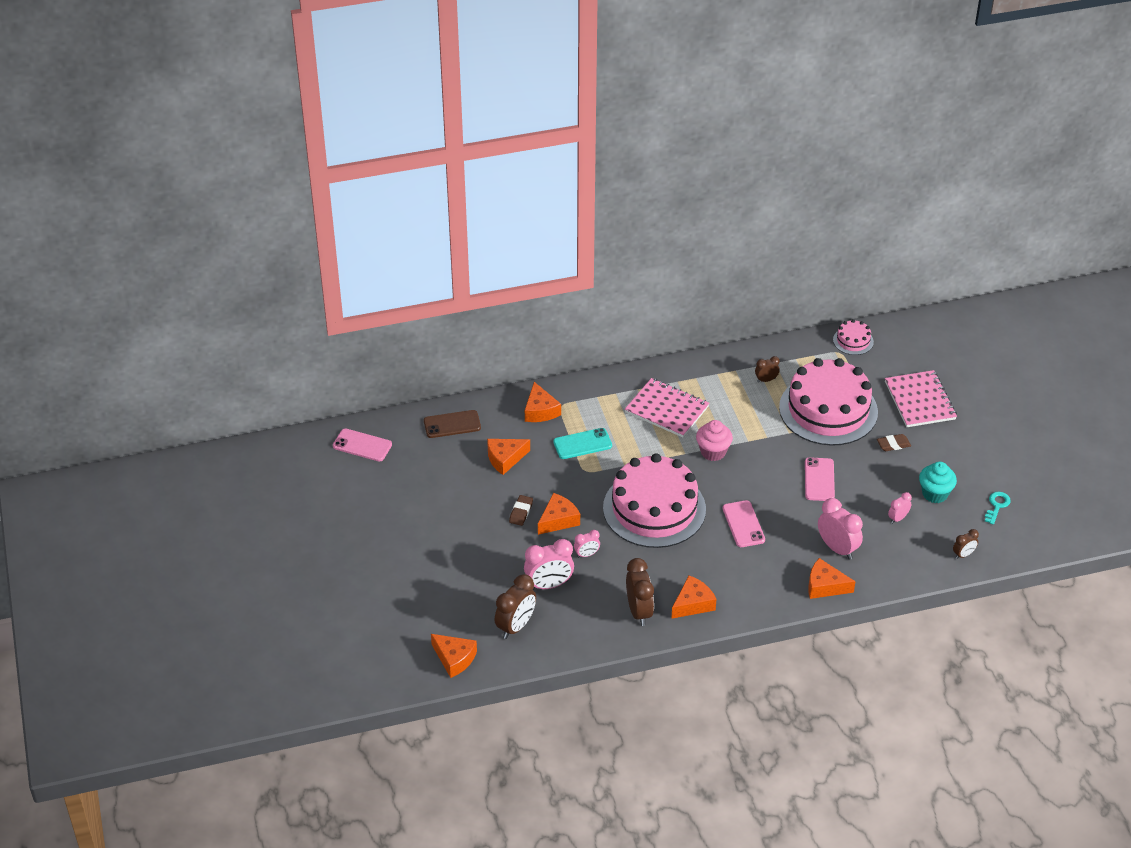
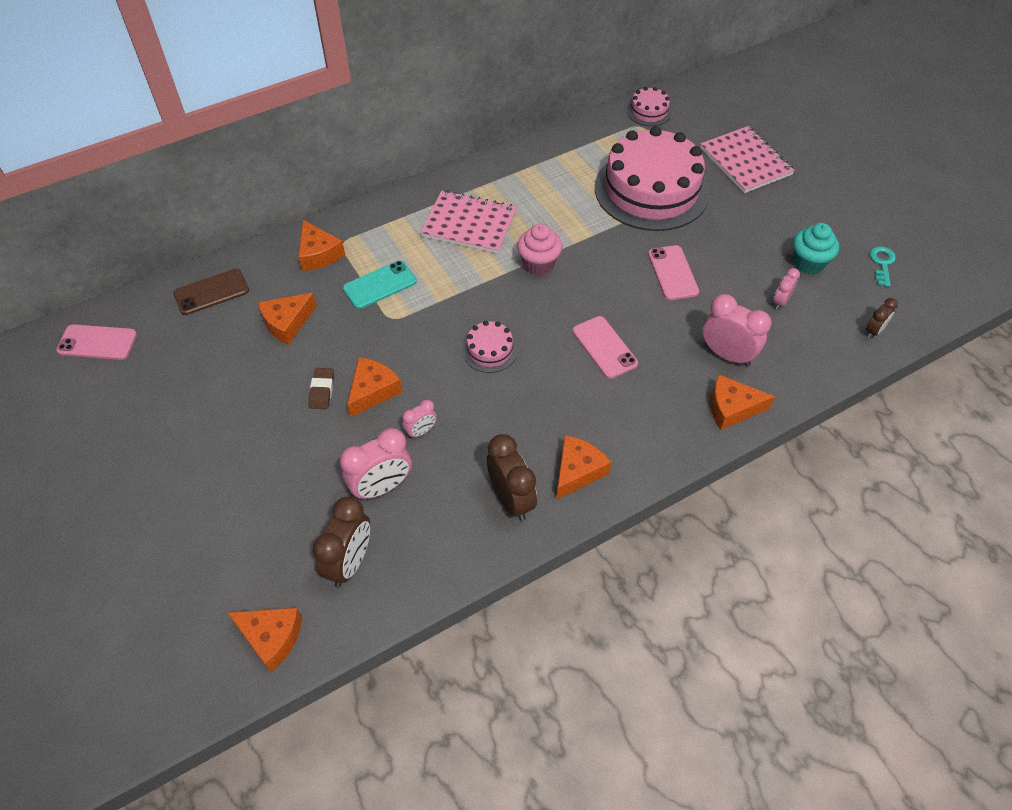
camera: 15 degrees left, 10 degrees up
pink cake [603,453,706,548] -> pink cake [462,321,518,373], size x0.43
brown clock [755,356,780,383] -> none
brown eraser [877,434,911,451] -> none

